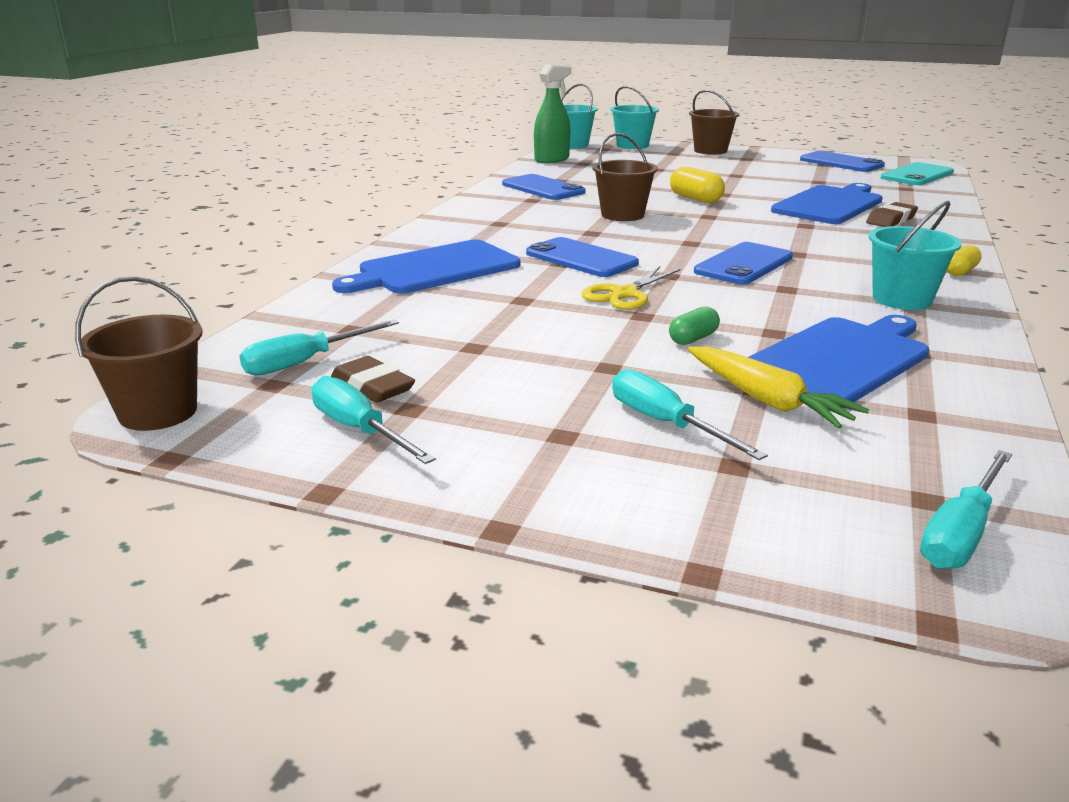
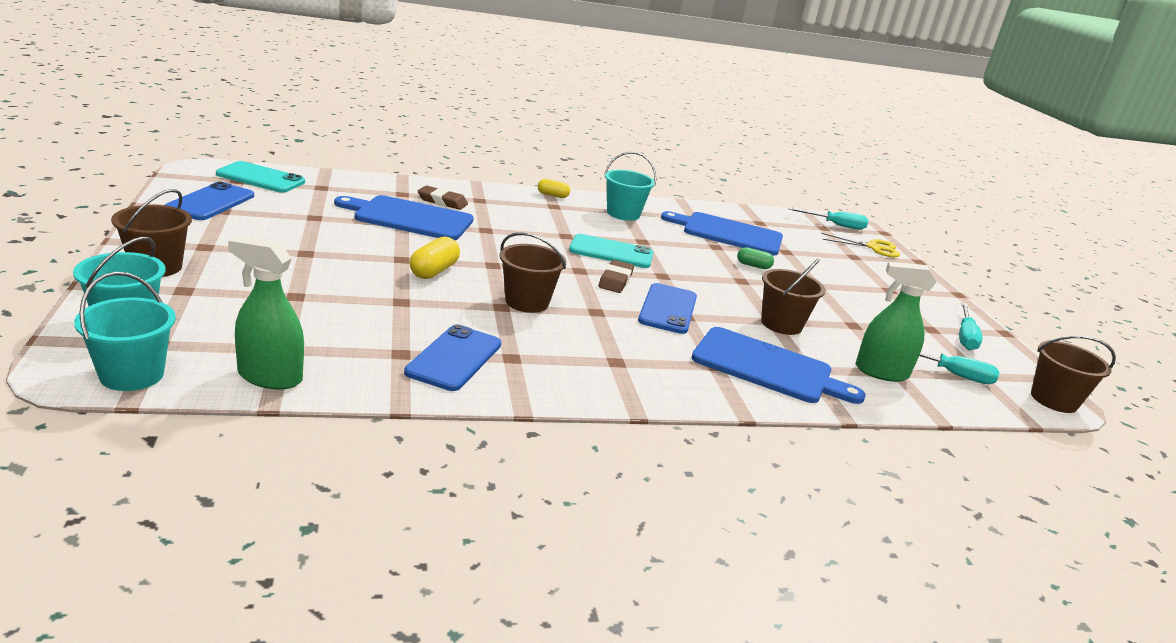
camera: 125 degrees left, 0 degrees up
brown eraser [331,356,415,403] -> brown eraser moved to [599,260,634,293]
yellow scissors [581,266,680,310] -> yellow scissors moved to [821,233,900,257]
turquoise screwdriver [612,369,768,460] -> none
yellow carrot [688,346,869,428] -> none
blue phone [694,242,793,285] -> turquoise phone [569,234,653,268]
none -> brown bucket [761,259,826,335]
none -> green spray bottle [856,262,937,382]

